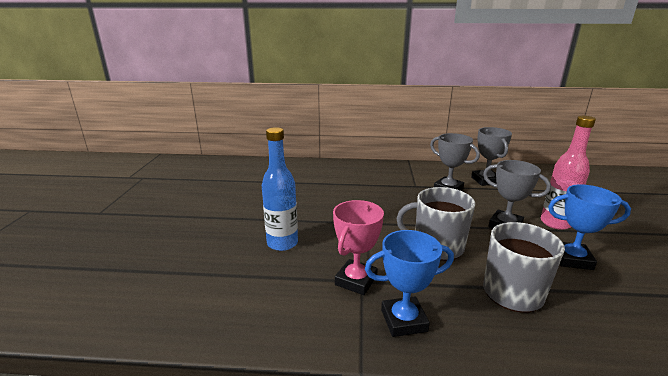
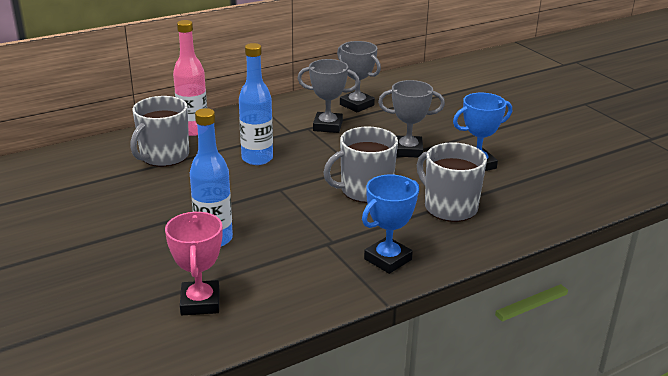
camera: 35 degrees left, 5 degrees up
pink trophy [333,200,384,295] -> pink trophy moved to [165,212,223,315]
pink bottle [541,116,596,230] -> pink bottle moved to [173,20,207,136]
none -> grey mug [130,96,189,167]
none -> blue bottle [239,43,273,165]

